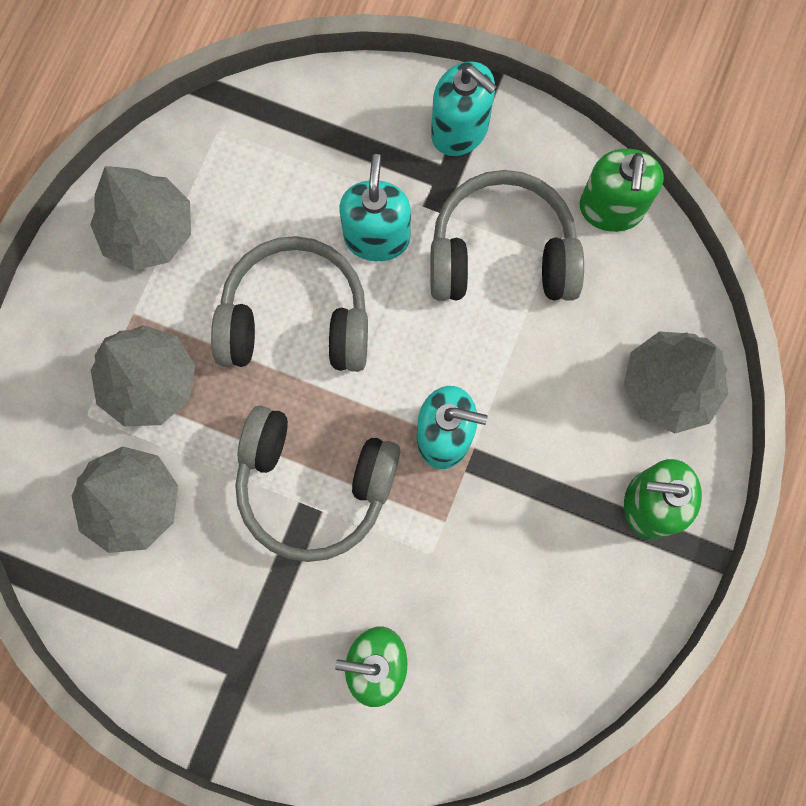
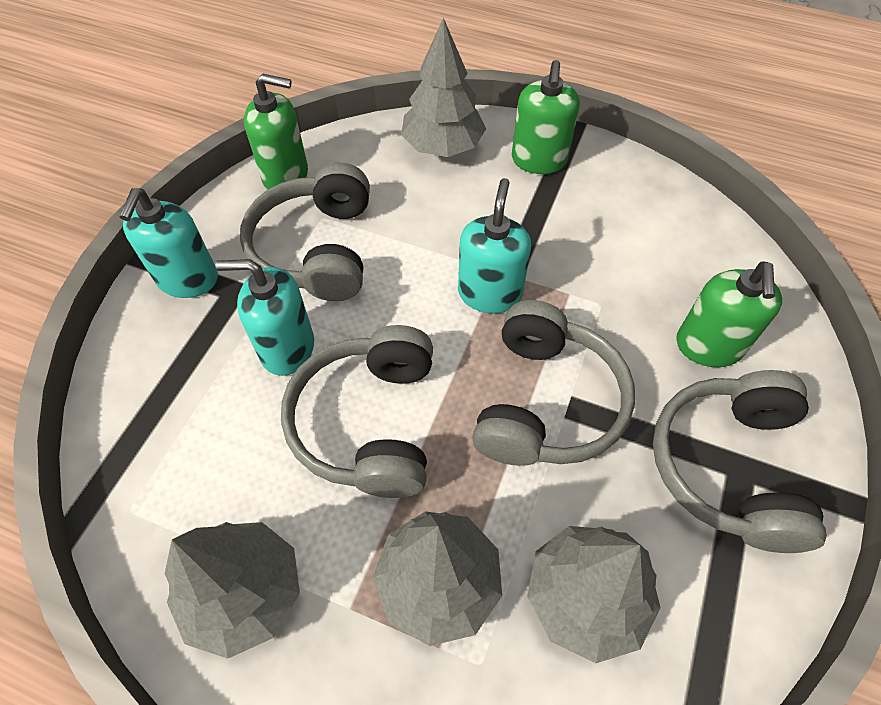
camera: 90 degrees left, 20 degrees down
turquoise soap dispenser [431,61,497,156] -> turquoise soap dispenser turned 150 degrees clockwise [120,188,218,298]
none -> grey headphones [653,370,827,553]

